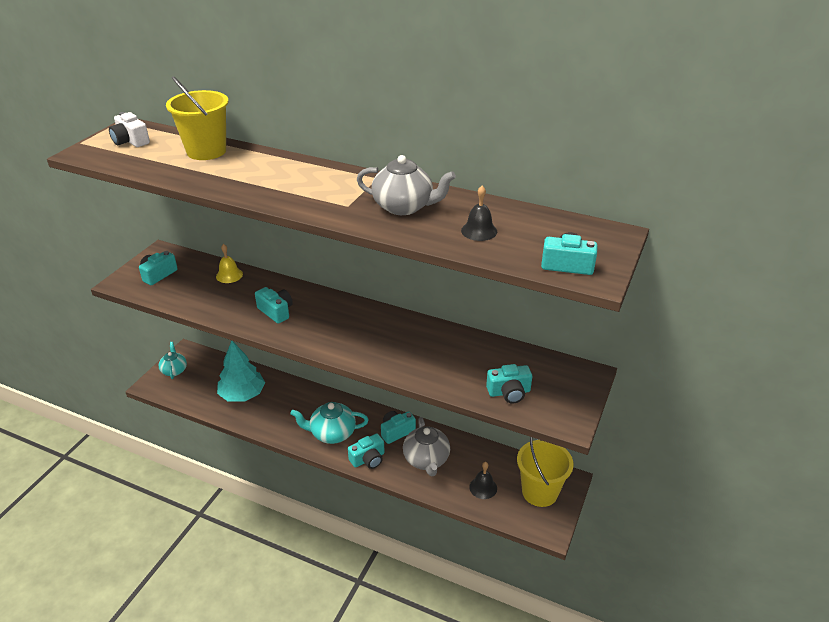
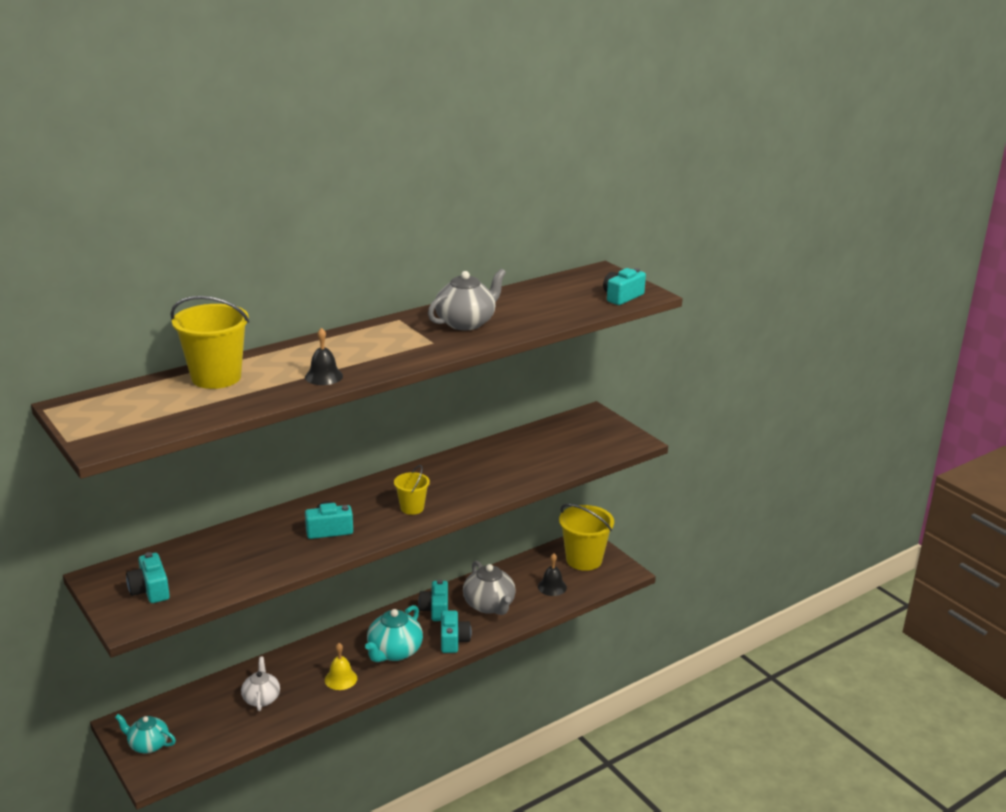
camera: 60 degrees left, 10 degrees down
white camera [109,112,150,147] -> none
yellow bell [216,244,243,283] -> yellow bell moved to [325,643,357,690]
turquoise tree [217,340,265,402] -> white teapot [241,657,280,711]
grey teapot [403,417,450,476] -> grey teapot turned 45 degrees clockwise [463,561,516,615]
black bell [461,186,497,241] -> black bell moved to [305,328,343,385]
turquoise camera [486,364,532,404] -> none
none -> yellow bucket [394,465,430,515]

